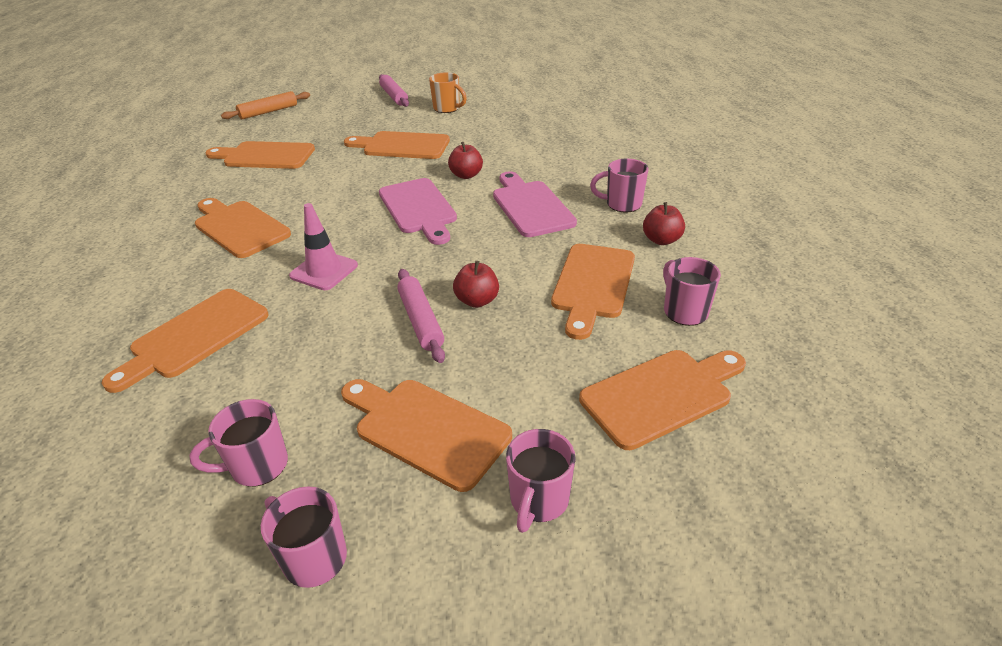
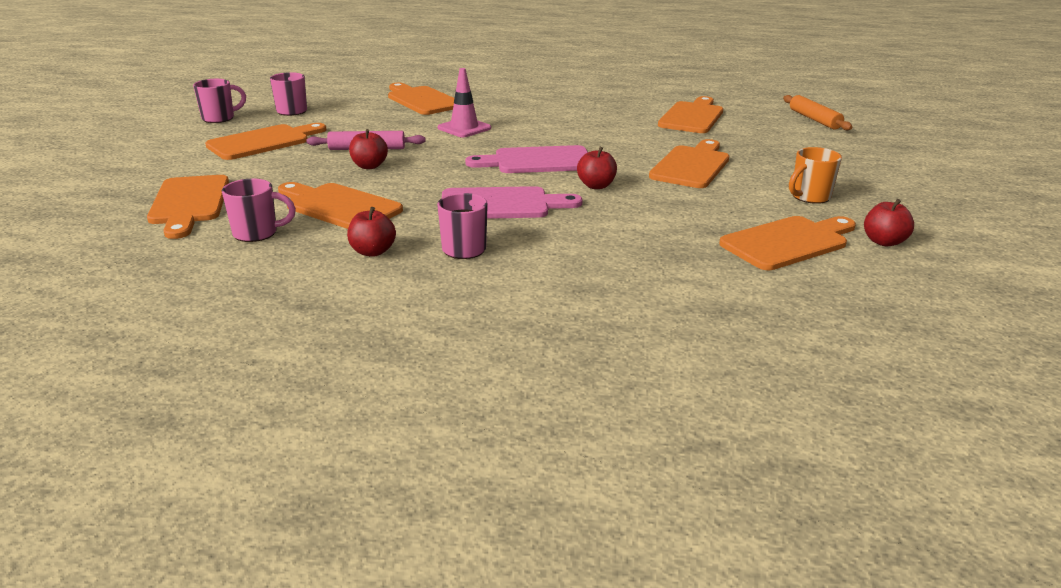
camera: 105 degrees right, 10 degrees down
orange cutting board [195,198,291,258] -> orange cutting board moved to [719,216,856,270]
pink rolling pin [379,74,409,107] -> none
pink mug [506,429,576,533] -> none
none -> red apple [864,199,914,246]

